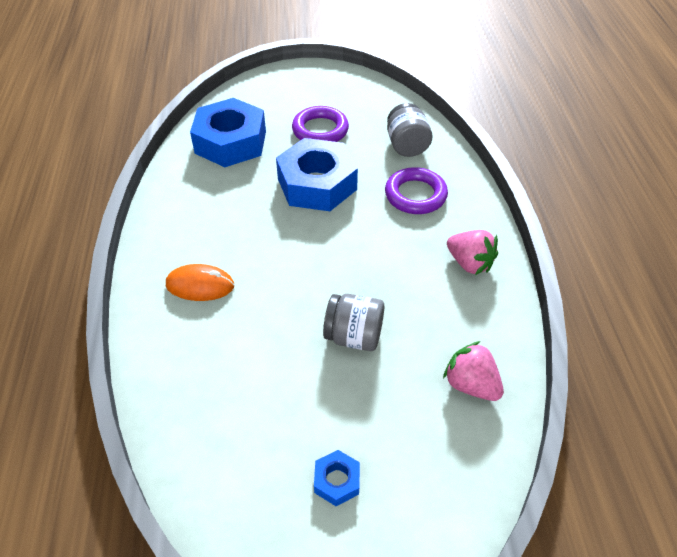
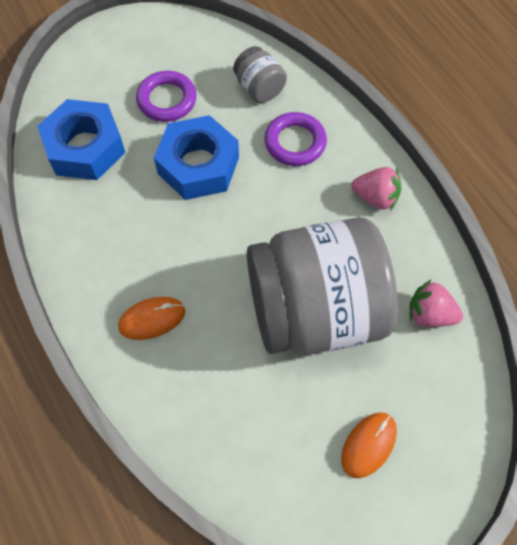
camera: 25 degrees left, 15 degrees up
blue nut [314,450,360,506] -> orange mouse [341,413,397,478]
grey jar [323,294,384,351] -> grey jar [247,217,398,355], size x2.45

